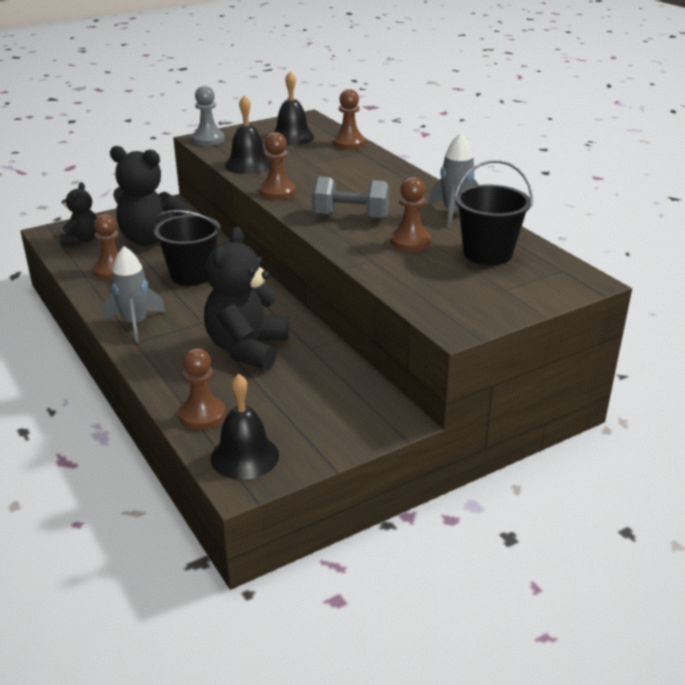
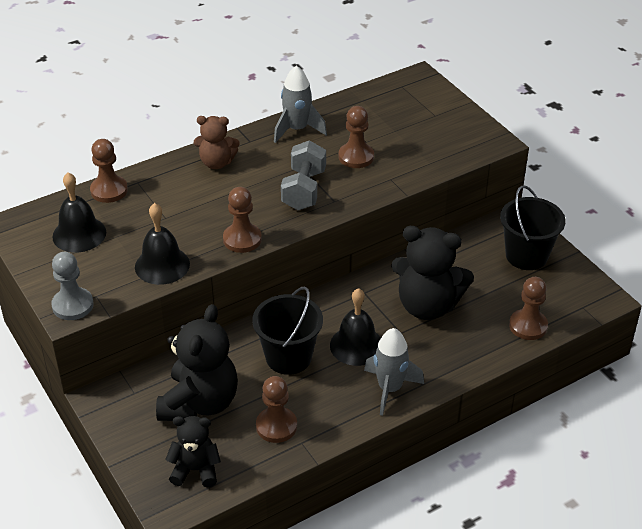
camera: 90 degrees left, 10 degrees up
black bell [211,373,279,480] -> black bell moved to [330,288,381,366]
black bucket [454,160,533,265] -> black bucket moved to [500,186,566,270]
none -> brown teddy bear [194,116,239,169]

